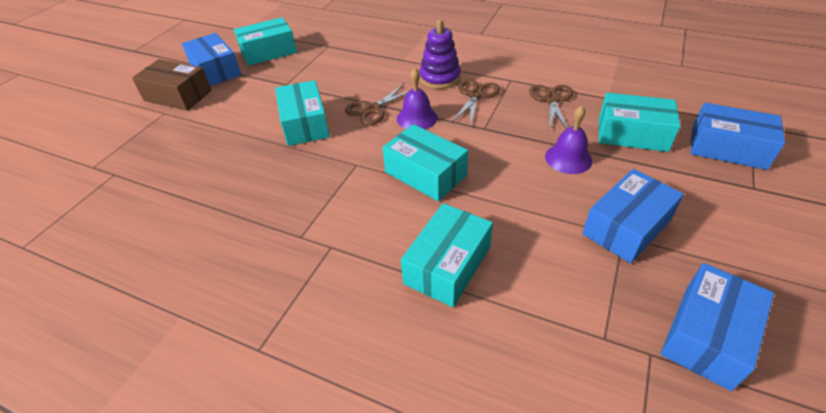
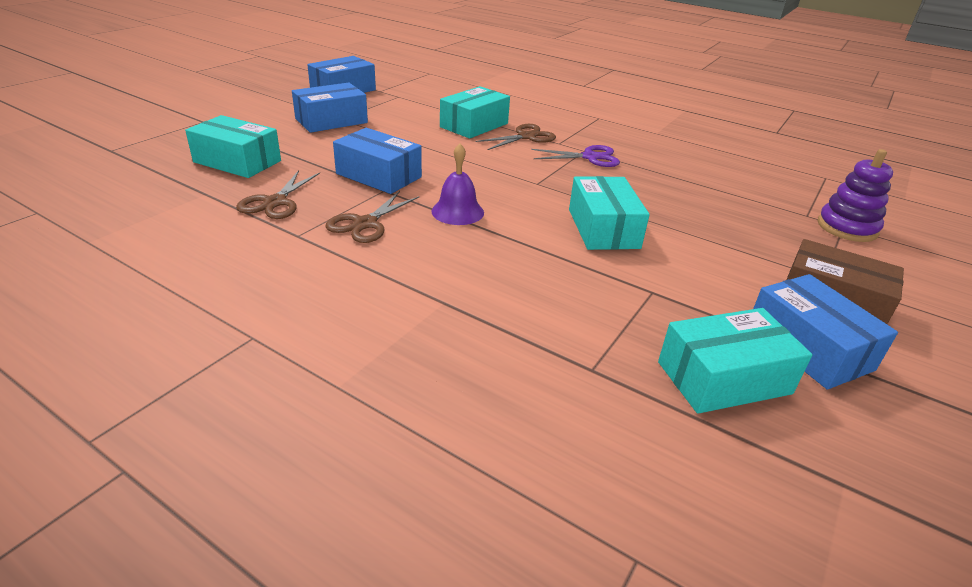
camera: 175 degrees left, 10 degrees down
brown scissors [345,83,409,125] -> brown scissors moved to [476,124,556,150]
turquoise box [382,124,468,201] -> none
purple stacking toy [419,20,461,89] -> purple stacking toy moved to [818,149,893,242]
purple bell [545,106,592,174] -> none
blue box [691,103,785,170] -> blue box moved to [333,128,422,194]
none -> purple scissors [531,145,620,167]

